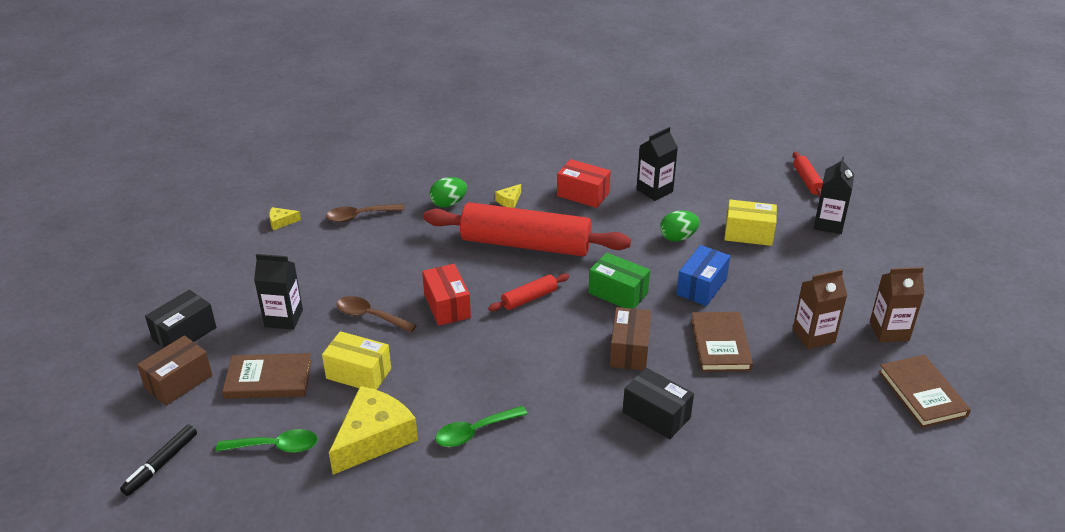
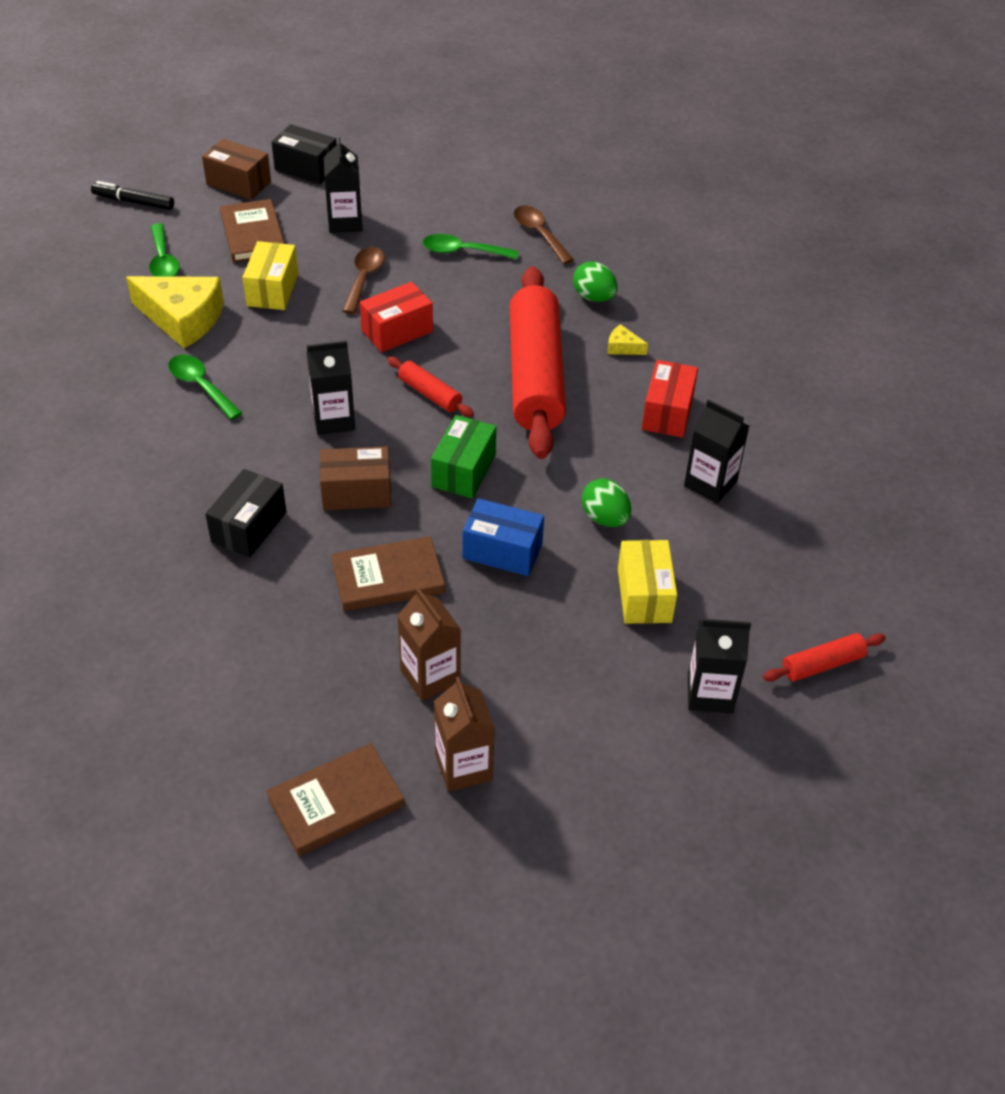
camera: 75 degrees right, 10 degrees up
yellow cheese [269,207,301,230] -> none
none -> black carton [307,341,355,435]
none -> green spoon [423,234,519,259]

